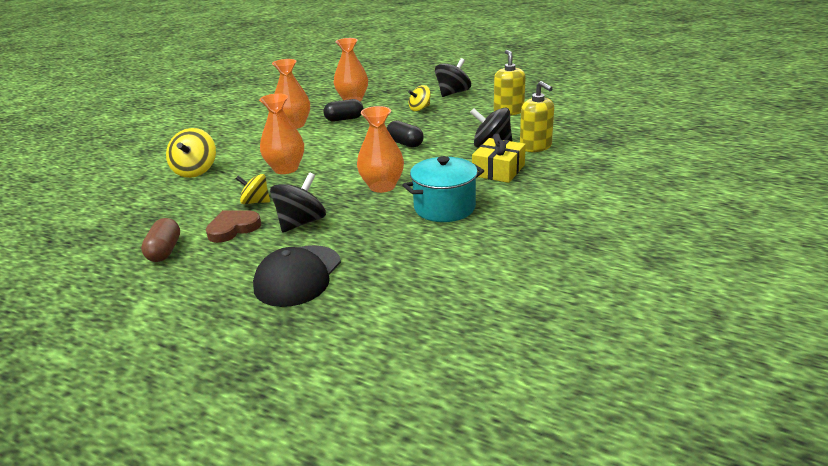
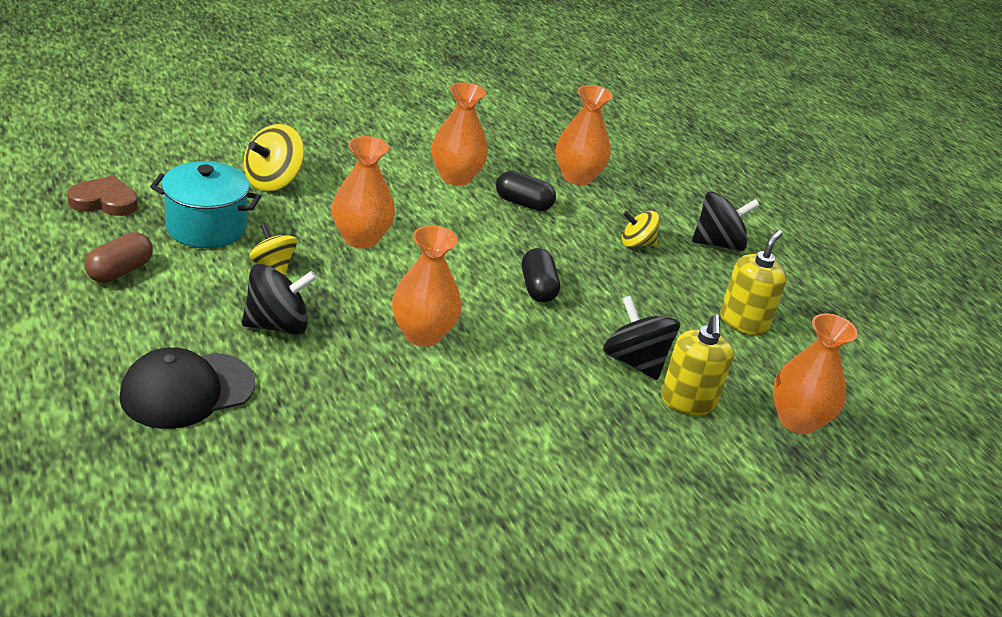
camera: 30 degrees right, 5 degrees up
brown heart [206,211,261,243] -> brown heart moved to [67,175,138,216]
turquoise pot [402,156,484,222] -> turquoise pot moved to [150,161,261,248]
yellow gift [472,133,526,183] -> none
none -> orange vase [773,313,858,434]

